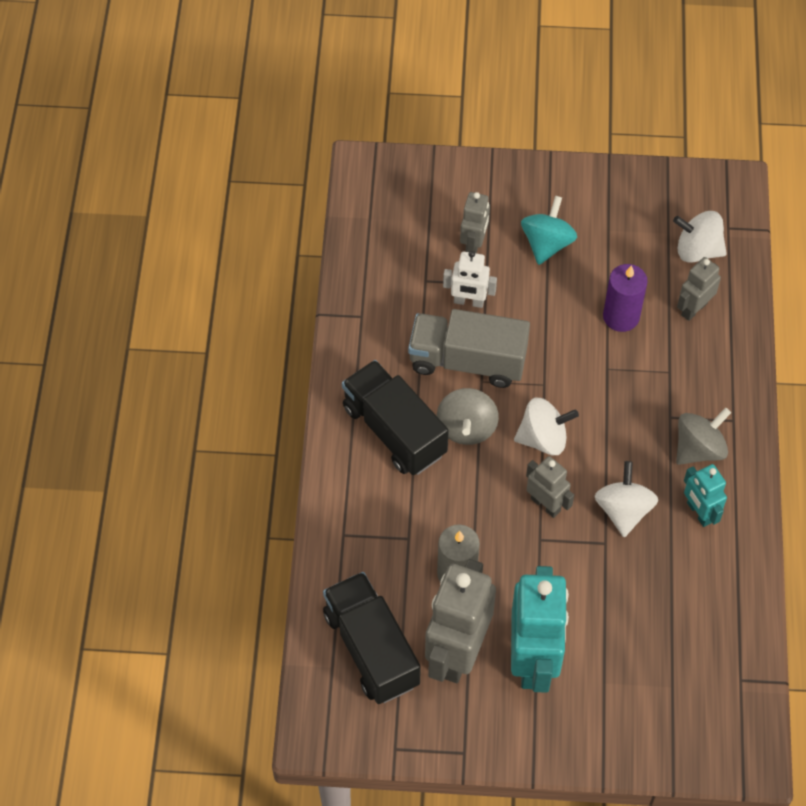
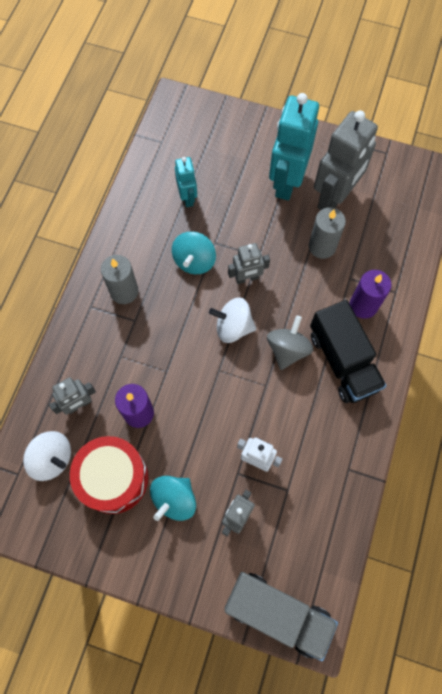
camera: 165 degrees left, 10 degrees up
black truck [323,572,421,704] -> none
grey truck [408,309,530,388] -> grey truck moved to [225,572,338,662]
grey robot [526,456,574,518] -> grey robot turned 75 degrees counterclockwise [228,243,270,284]
white spinning top [595,461,658,537] -> turquoise spinning top [172,231,216,274]
grey spinning top [676,408,731,465] -> grey candle [101,255,138,304]
turquoise robot [684,464,727,527] -> turquoise robot moved to [175,157,197,207]
none -> red drum [70,436,148,514]
none -> purple candle [350,270,391,319]

